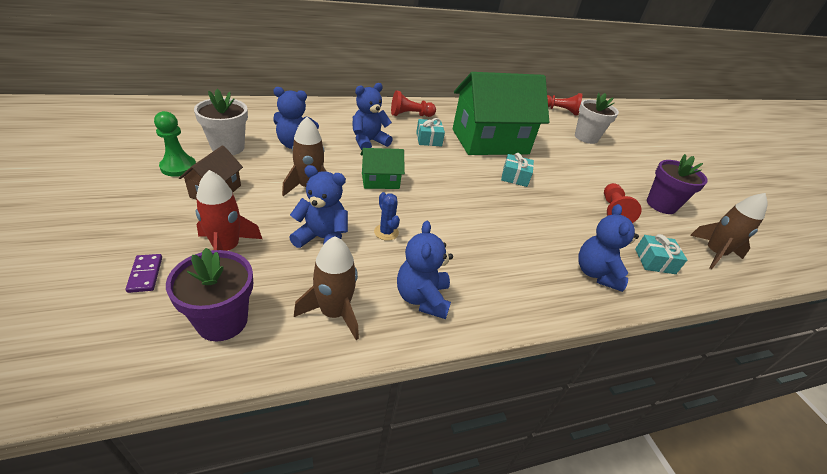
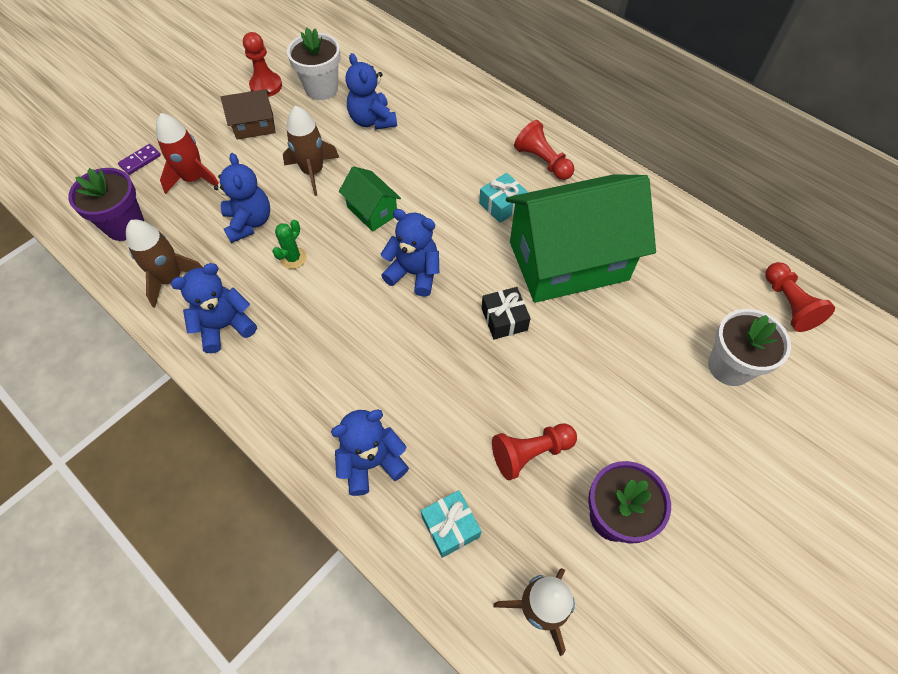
camera: 65 degrees right, 20 degrees up
green pawn [154,111,196,177] -> red pawn [243,32,282,97]
blue teddy bear [352,83,393,150] -> blue teddy bear moved to [381,209,439,297]
blue cactus [374,192,400,241] -> green cactus [272,220,307,269]
green house [453,72,549,155] -> green house turned 60 degrees counterclockwise [506,174,656,303]
turquoise gift [501,153,534,187] -> black gift [482,287,531,339]

